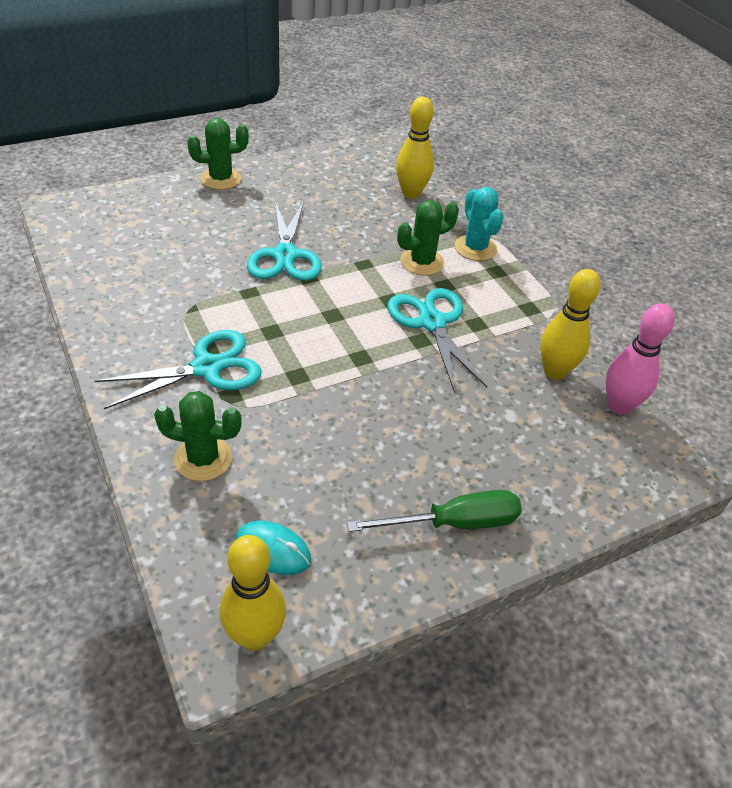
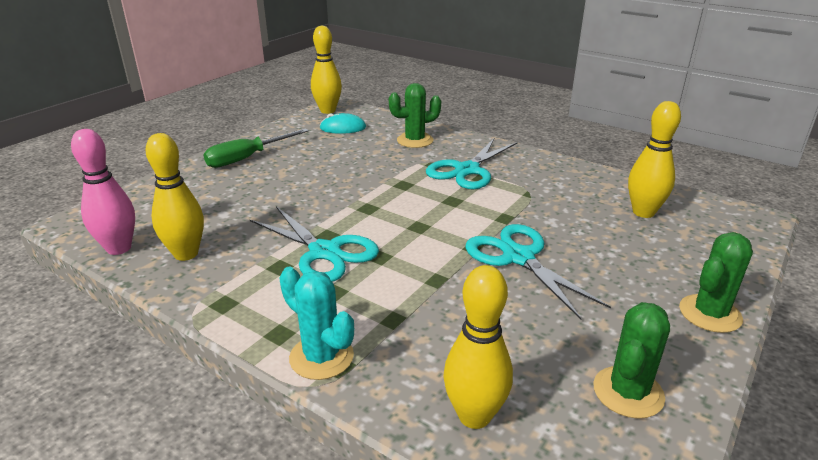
camera: 155 degrees right, 15 degrees down
green cactus [397,200,459,276] -> green cactus moved to [593,302,670,419]
none -> yellow bowling pin [628,101,681,218]

